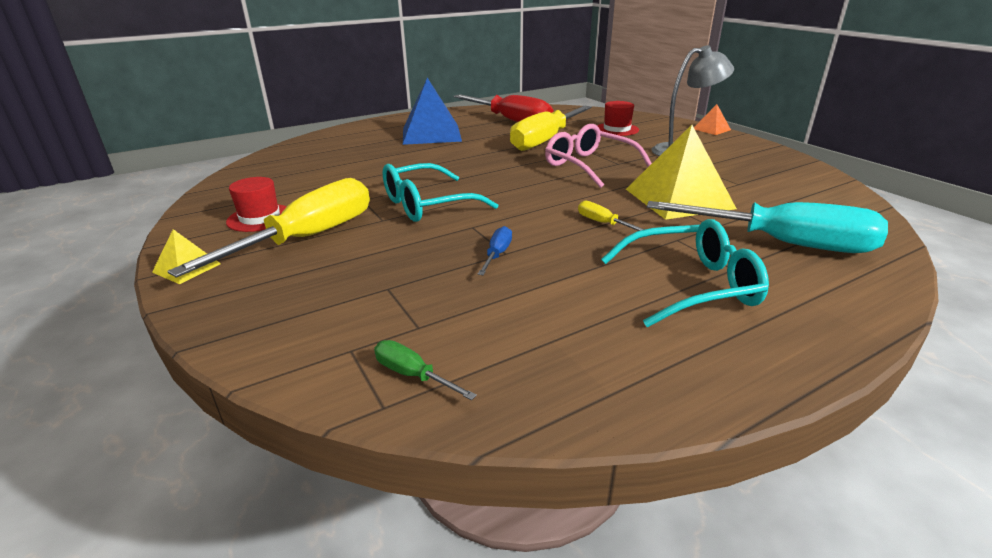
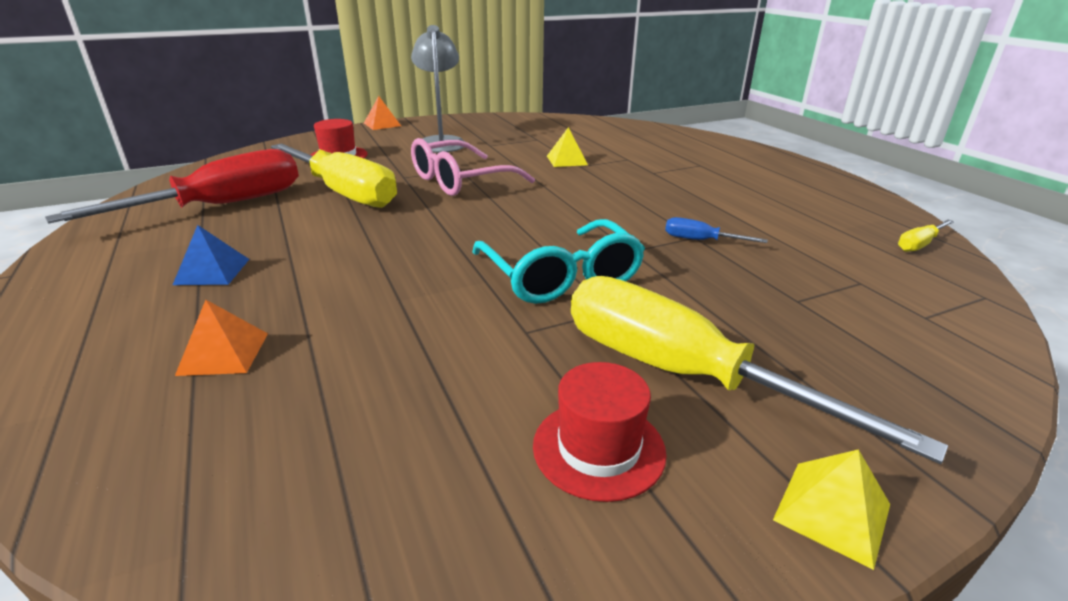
camera: 85 degrees left, 0 degrees up
green screwdriver [374,340,477,400] -> none
blue pyramid [403,78,462,145] -> blue pyramid [173,225,249,285], size x0.47
yellow screwdriver [578,201,645,231] -> yellow screwdriver moved to [898,220,955,252]
turquoise glasses [601,219,769,327] -> none
yellow pyramid [626,125,737,220] -> yellow pyramid [547,127,588,167], size x0.47
turquoise screwdriver [647,201,888,253] -> none
none -> orange pyramid [175,300,268,376]

